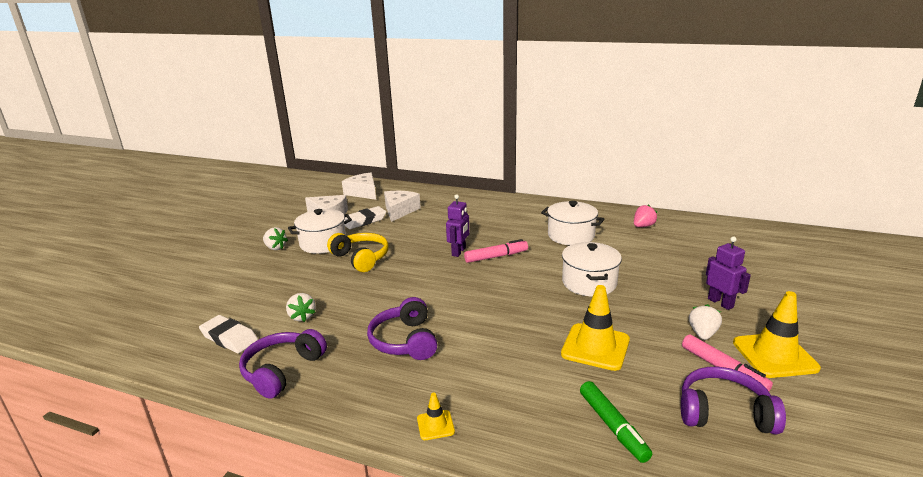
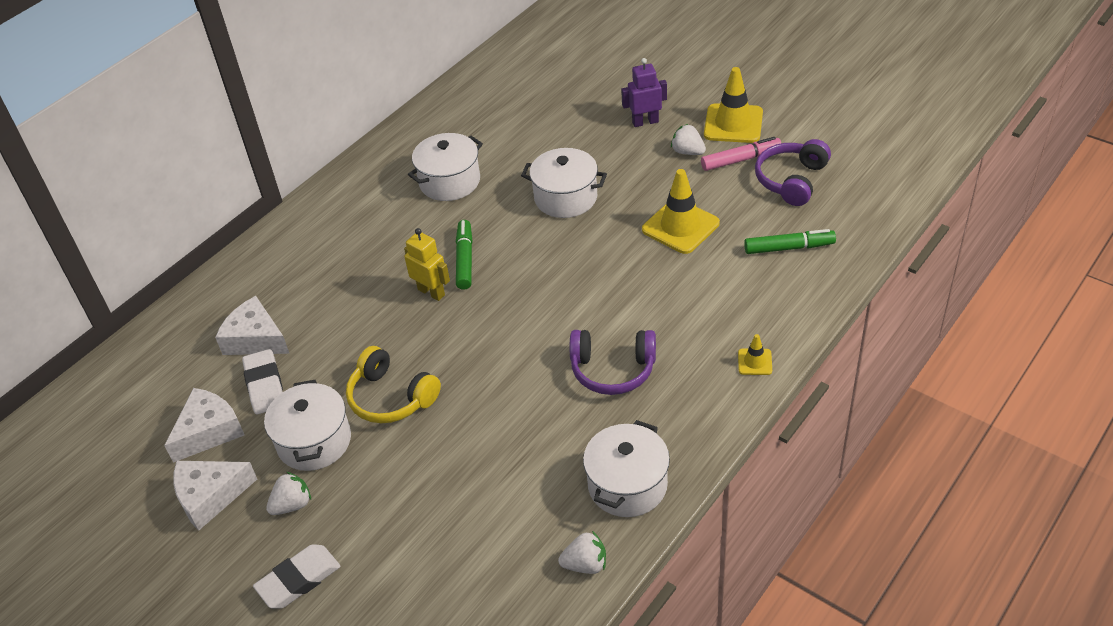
camera: 70 degrees left, 20 degrees up
white eraser [199,315,258,353] -> white eraser moved to [253,544,340,609]
purple headphones [239,329,327,399] -> white pot [583,420,670,517]
white strawberry [286,293,316,322] -> white strawberry moved to [558,531,606,574]
yellow headphones [327,233,389,272] -> yellow headphones turned 120 degrees counterclockwise [346,346,441,423]
white cheese [342,172,376,200] -> white cheese moved to [173,461,257,531]
purple robot [446,194,469,257] -> yellow robot [404,228,450,301]
pink marker [464,239,528,263] -> green marker [456,220,473,290]
pink strawberry [634,204,658,227] -> none

